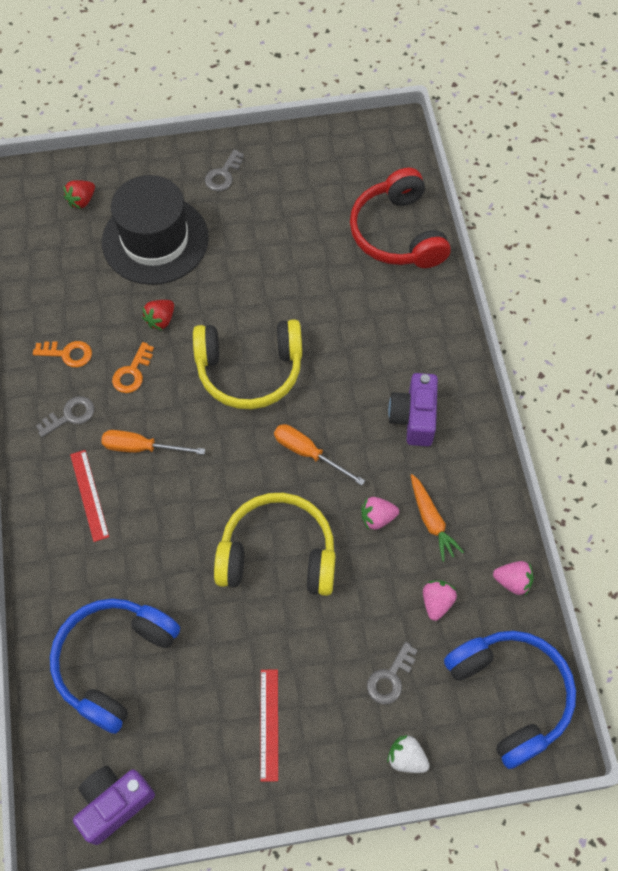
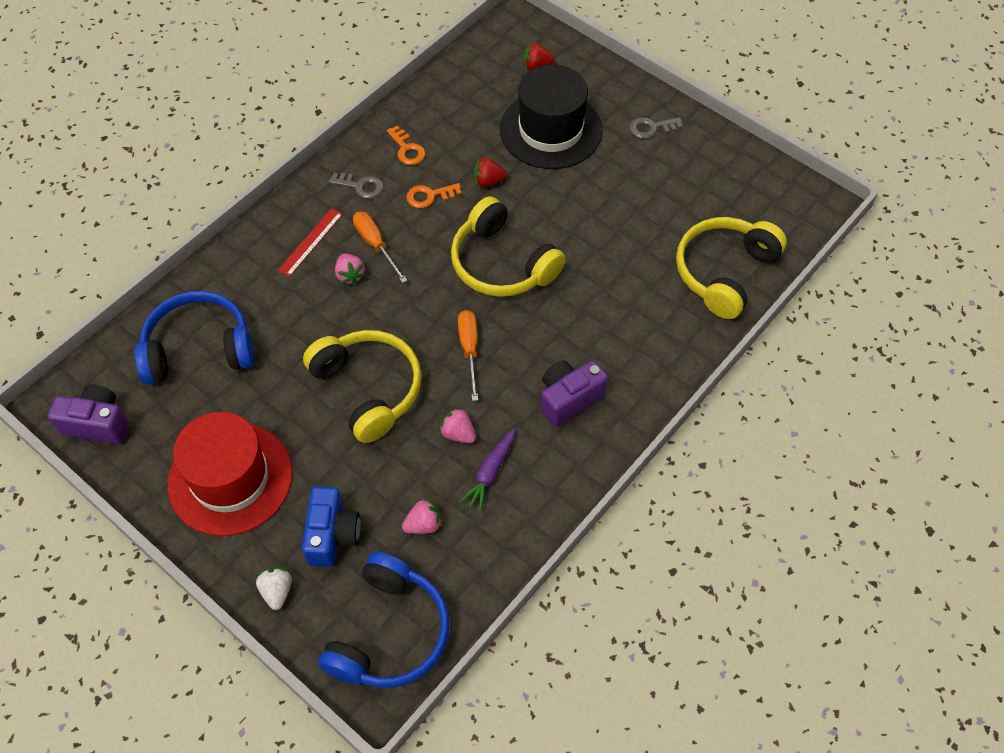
camera: 50 degrees right, 5 degrees down
red ruler [260,669,278,782] -> red hat [167,412,292,536]
red headphones [350,168,451,268] -> yellow headphones [676,217,787,319]
grey key [367,642,418,704] -> blue camera [302,486,361,567]
orange carrot [411,474,464,562] -> purple carrot [459,428,515,512]
pink strawberry [493,561,534,596] -> pink strawberry moved to [335,254,366,285]

